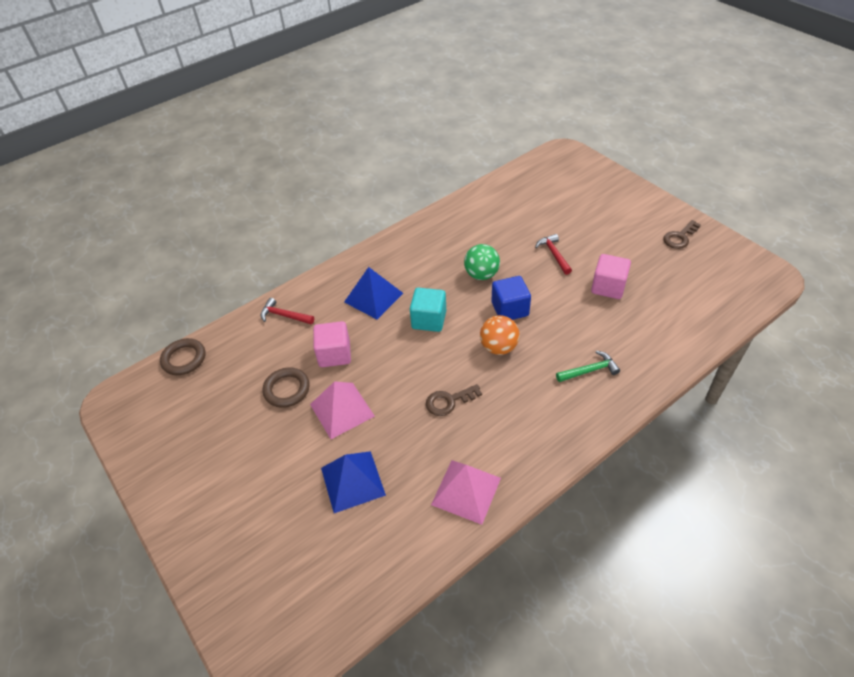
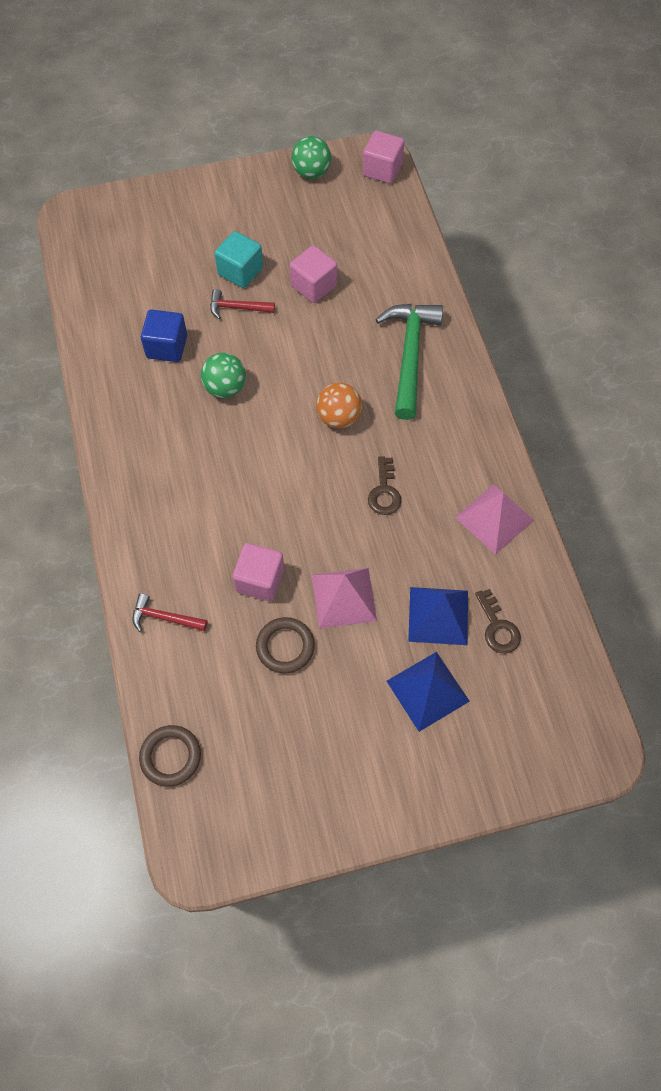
camera: 70 degrees left, 15 degrees up
red hammer [260,298,314,324] -> red hammer turned 60 degrees clockwise [132,593,208,632]
blue pyramid [344,267,403,319] -> blue pyramid moved to [387,652,470,732]
turquoise cube [410,288,446,332] -> turquoise cube moved to [215,231,263,288]
blue cube [492,276,531,320] -> blue cube moved to [141,310,187,362]
green hammer [556,351,620,382] -> green hammer [375,304,443,420], size x1.99
brown key [663,220,701,249] -> brown key moved to [475,589,521,654]
none -> green ball [291,136,331,179]
none -> pink cube [362,131,404,184]

